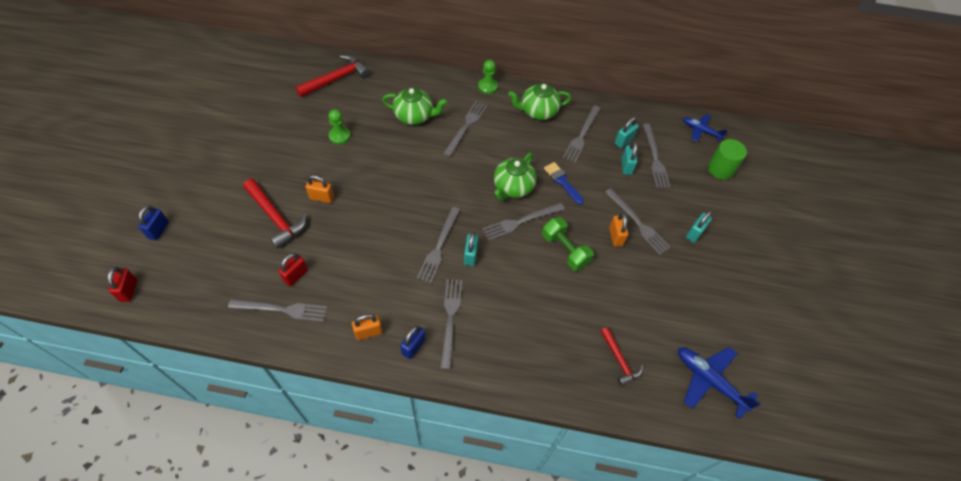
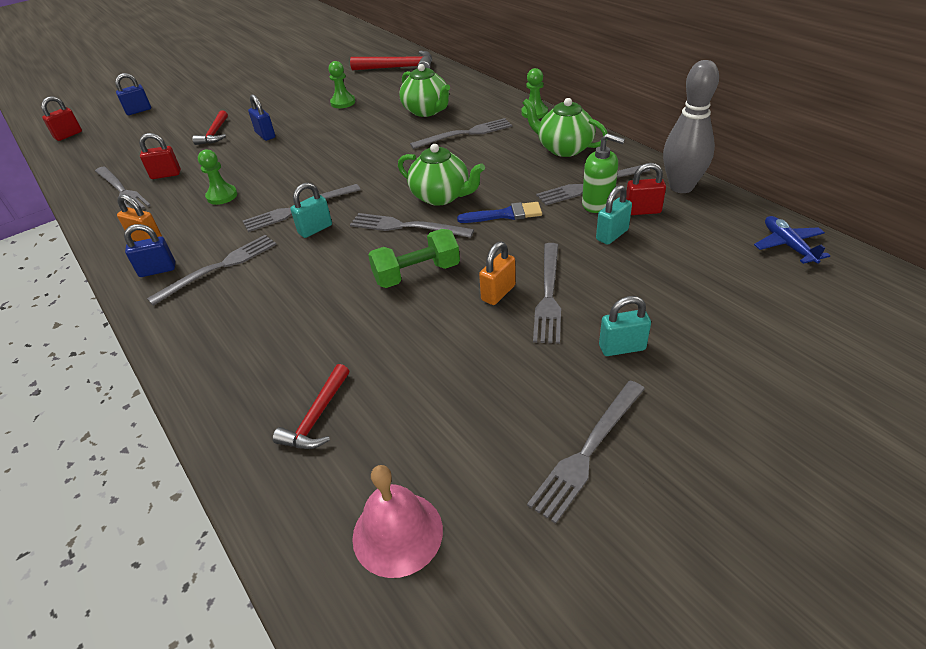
camera: 50 degrees right, 15 degrees down
red hammer [243,179,307,249] -> red hammer [192,110,228,145], size x0.63
orange padlock [305,175,334,203] -> blue padlock [248,94,275,141]
green teapot [494,153,537,200] -> green teapot turned 135 degrees counterclockwise [398,144,485,206]
green dumbbell [542,217,594,271] -> green dumbbell turned 60 degrees clockwise [368,229,460,288]
blue brush [544,162,584,205] -> blue brush turned 75 degrees clockwise [457,202,542,223]
turquoise padlock [615,117,639,148] -> red padlock [626,163,666,215]
grey fork [643,124,670,188] -> grey fork moved to [527,381,645,524]
blue plane [678,347,760,419] -> pink bell [352,465,443,578]
green cylinder [708,139,747,180] -> none
none -> green pawn [198,149,237,205]
none -> green soap dispenser [582,133,625,213]
none -> grey bowling pin [663,60,719,193]

